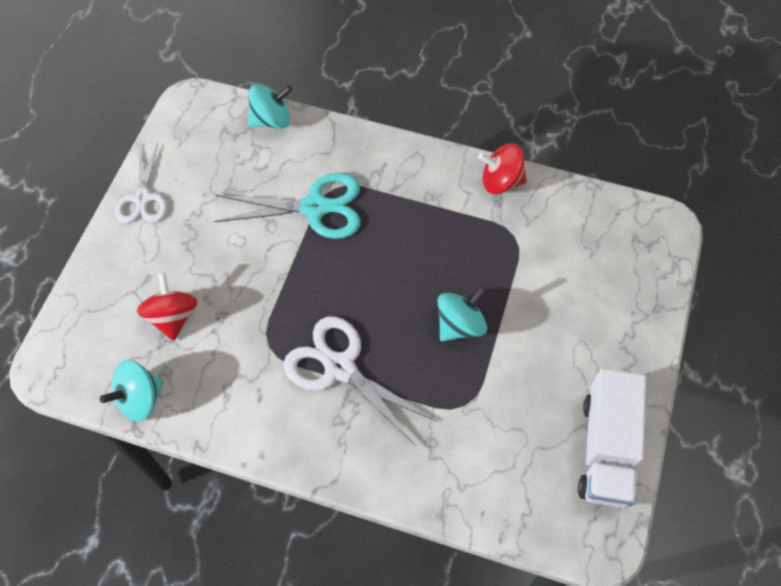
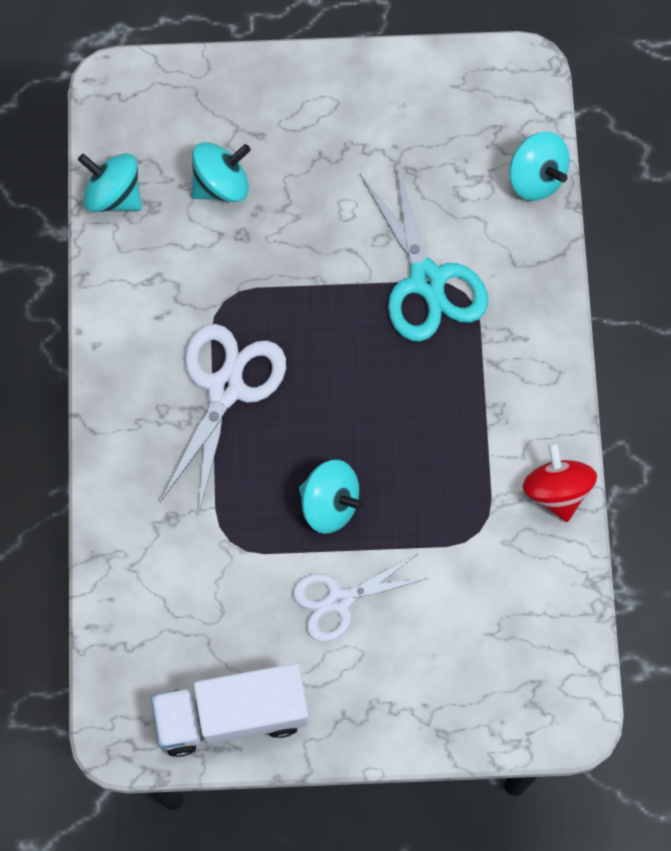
camera: 70 degrees right, 10 degrees up
white scissors [115,143,167,223] -> white scissors moved to [293,554,429,642]
red spinning top [137,273,198,341] -> turquoise spinning top [191,142,251,202]

